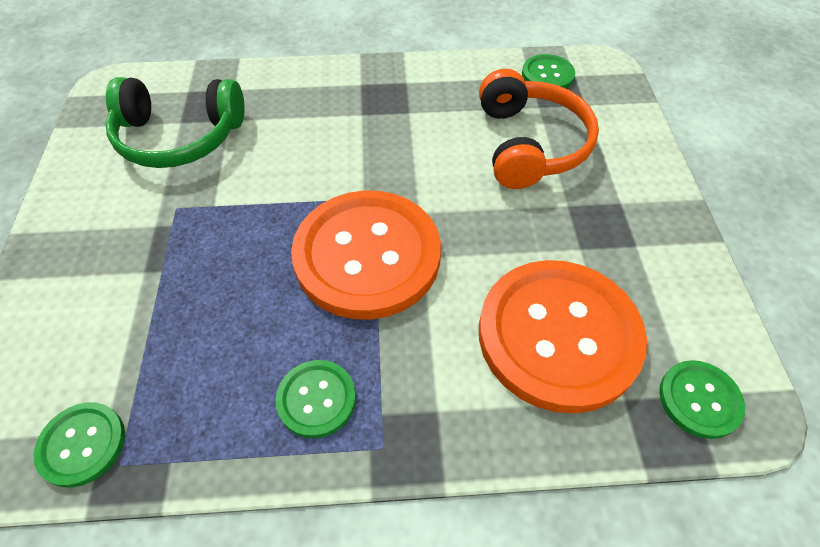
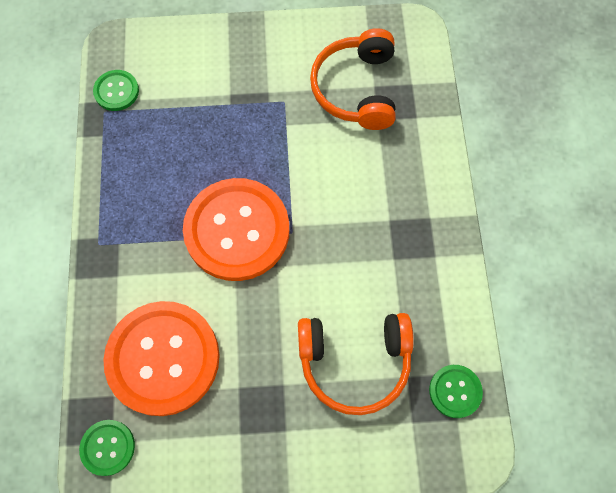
camera: 90 degrees right, 15 degrees up
green headphones [106,77,245,168] -> orange headphones [310,28,396,130]
green button [276,360,356,438] -> none

